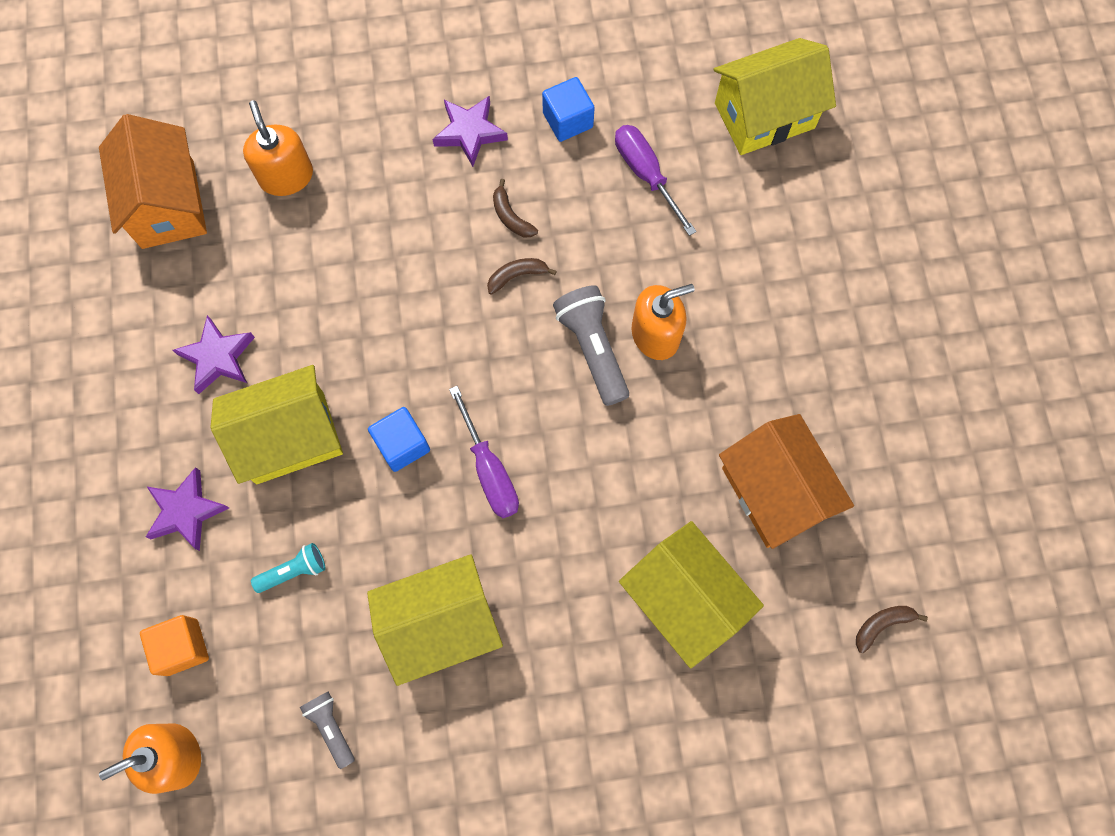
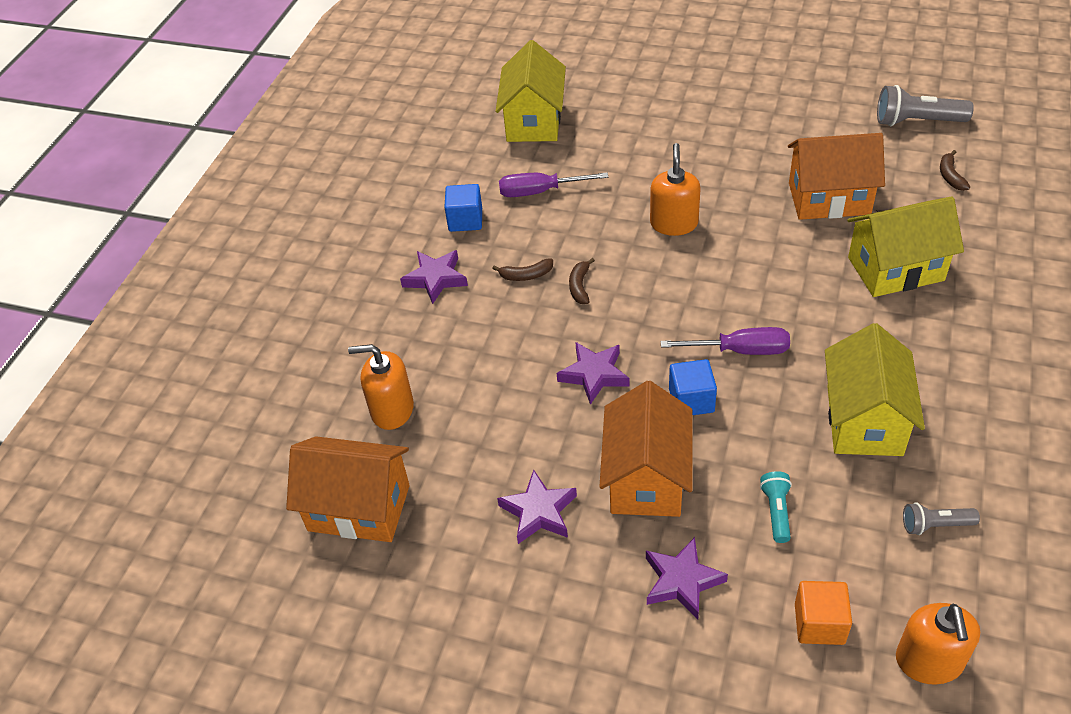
camera: 60 degrees left, 25 degrees down
yellow house [211,365,343,484] -> orange house [599,381,693,517]
grey flashlight [553,285,629,406] -> grey flashlight moved to [877,85,974,126]
none -> purple star [557,342,630,405]

